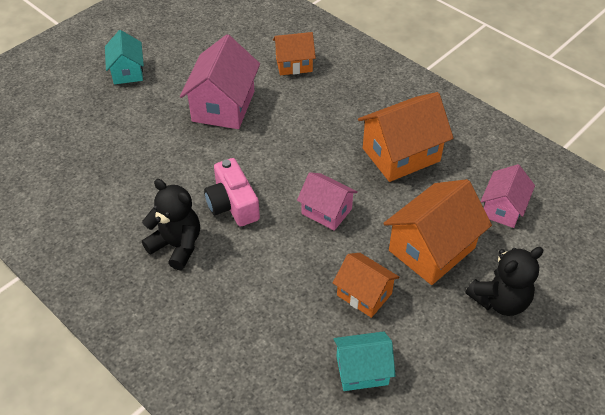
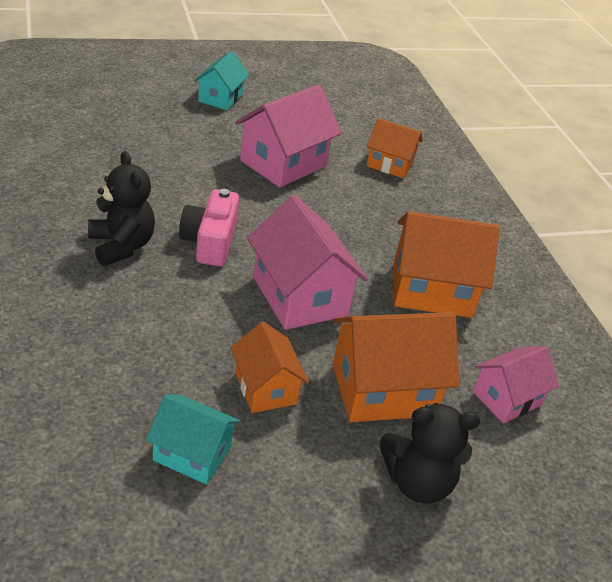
camera: 25 degrees right, 10 degrees down
pink house [297,172,358,231] -> pink house [247,195,368,330], size x1.65

